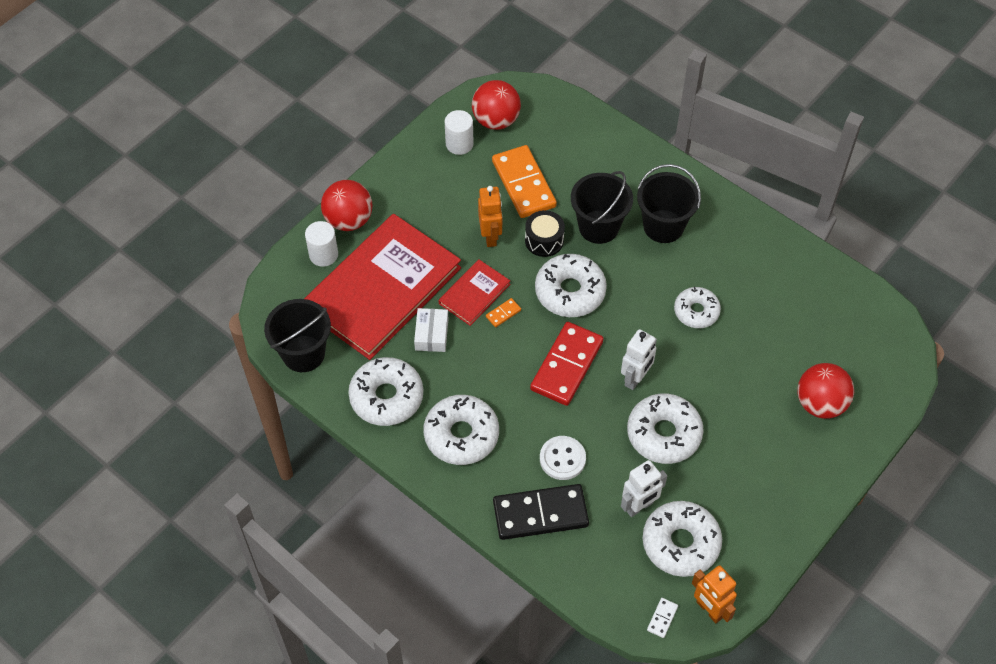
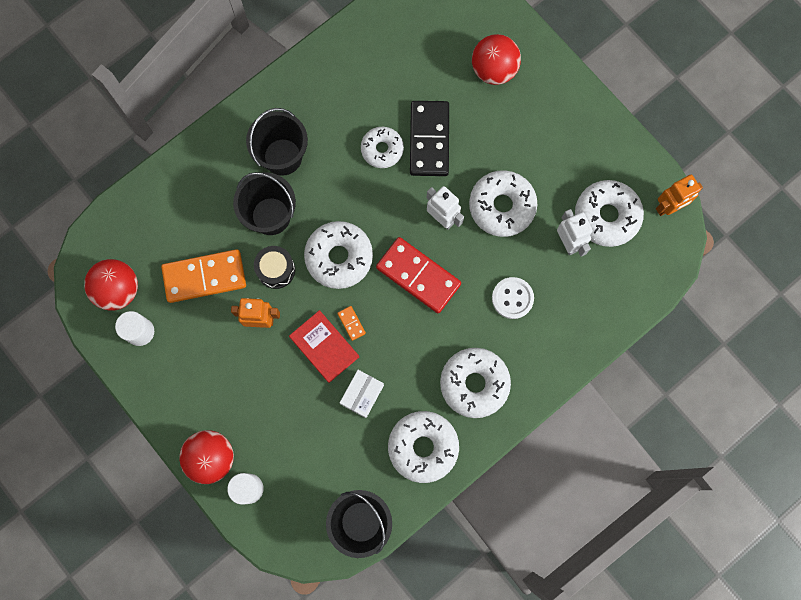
camera: 80 degrees left, 20 degrees up
red book [304,214,461,360] -> none
white box [414,308,448,352] -> white box turned 75 degrees counterclockwise [340,370,384,418]
black domino [493,484,589,540] -> black domino moved to [410,101,449,176]
white domino [647,598,678,638] -> none

